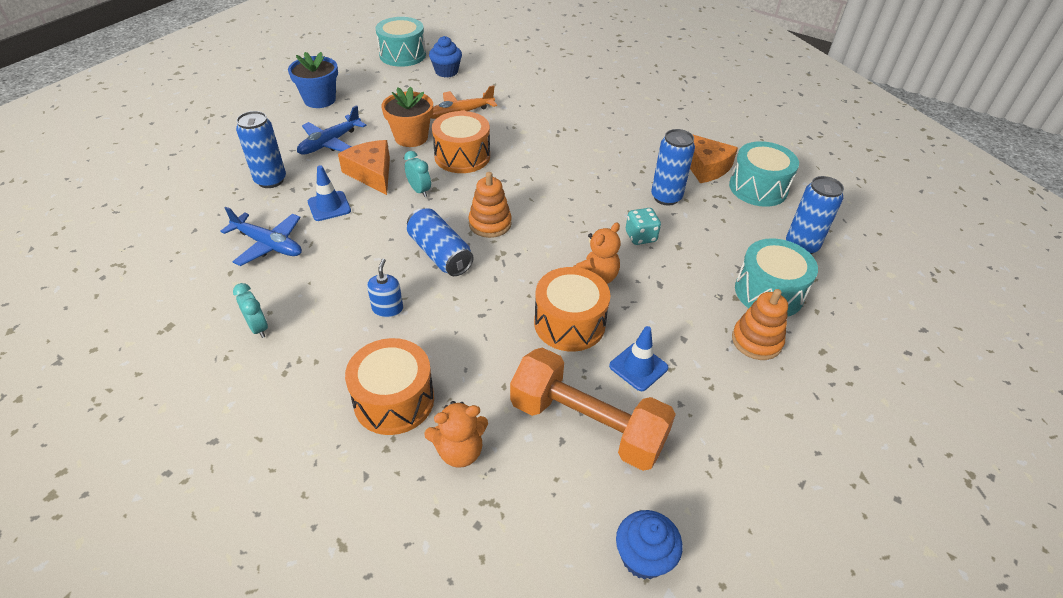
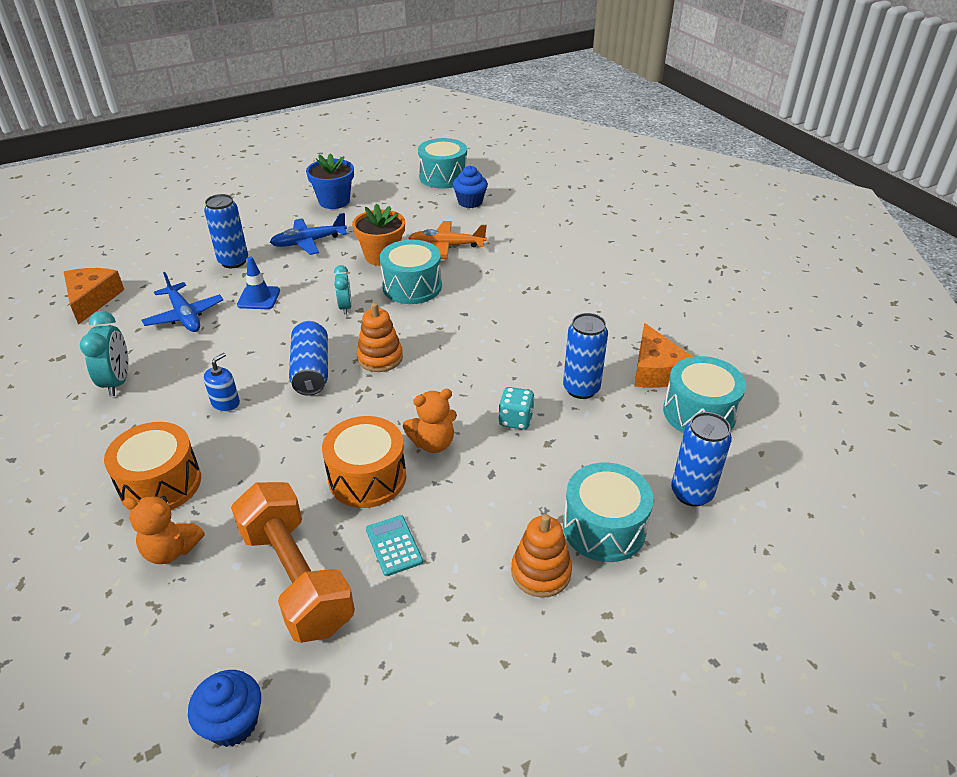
camera: 30 degrees right, 5 degrees down
turquoise clock [233,283,268,338] -> turquoise clock [80,311,128,397], size x1.54
orange cheese [338,140,390,195] -> orange cheese moved to [64,268,125,325]
orange drum [432,111,490,173] -> turquoise drum [380,240,442,304]
blue traffic cone [609,326,668,391] -> turquoise calculator [366,515,423,576]

